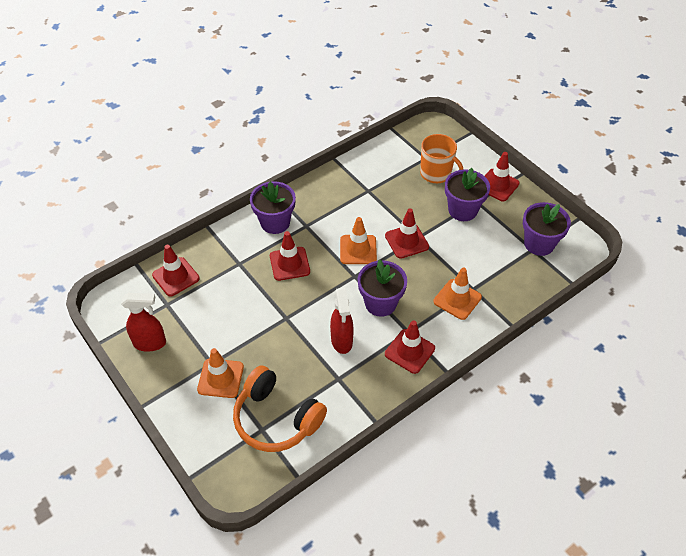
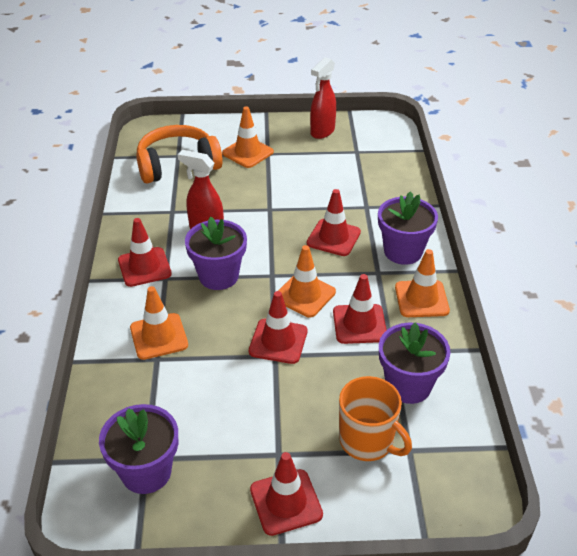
camera: 125 degrees right, 10 degrees down
red traffic cone [152,245,200,297] -> red traffic cone moved to [333,274,386,344]
orange mug [420,134,463,183] -> orange mug turned 120 degrees counterclockwise [339,376,412,461]
purple flower pot [445,168,490,221] -> purple flower pot moved to [379,323,451,404]
none -> orange traffic cone [395,249,450,317]

